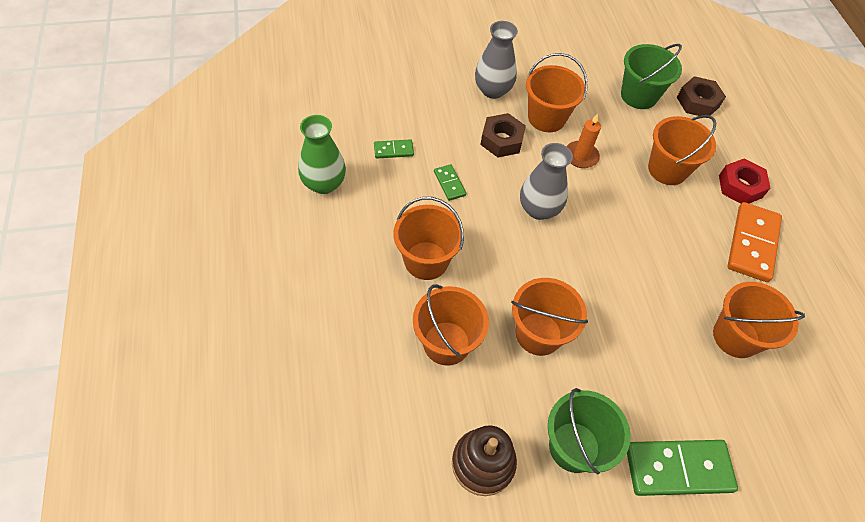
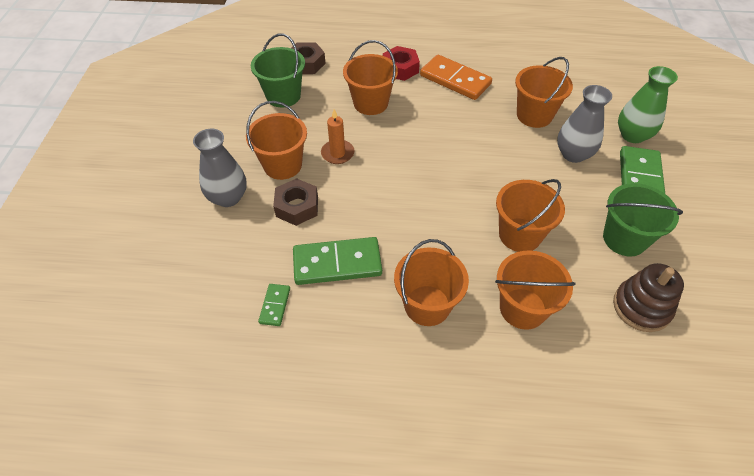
camera: 70 degrees left, 5 degrees down
green vase [298,115,346,194] -> green vase moved to [618,66,678,143]
green domino [434,164,466,201] -> green domino [293,237,382,285], size x2.03
grey vase [520,143,573,220] -> grey vase moved to [557,85,612,163]

